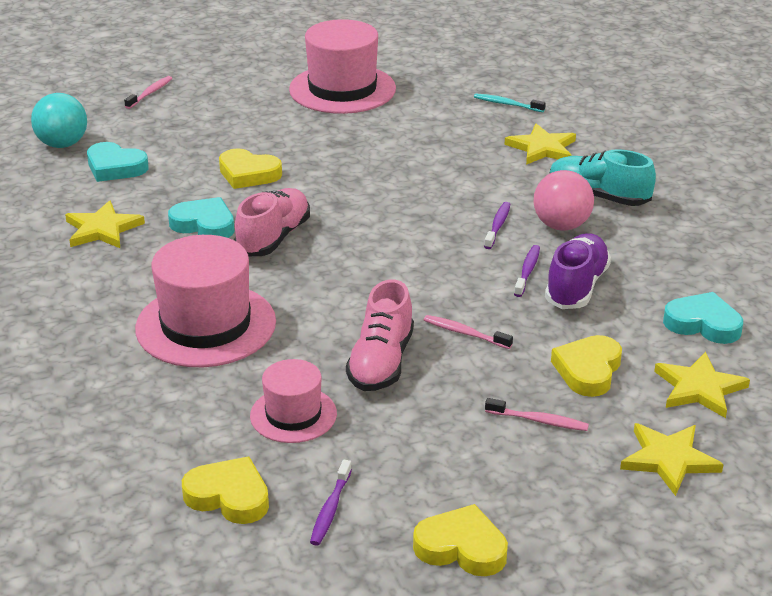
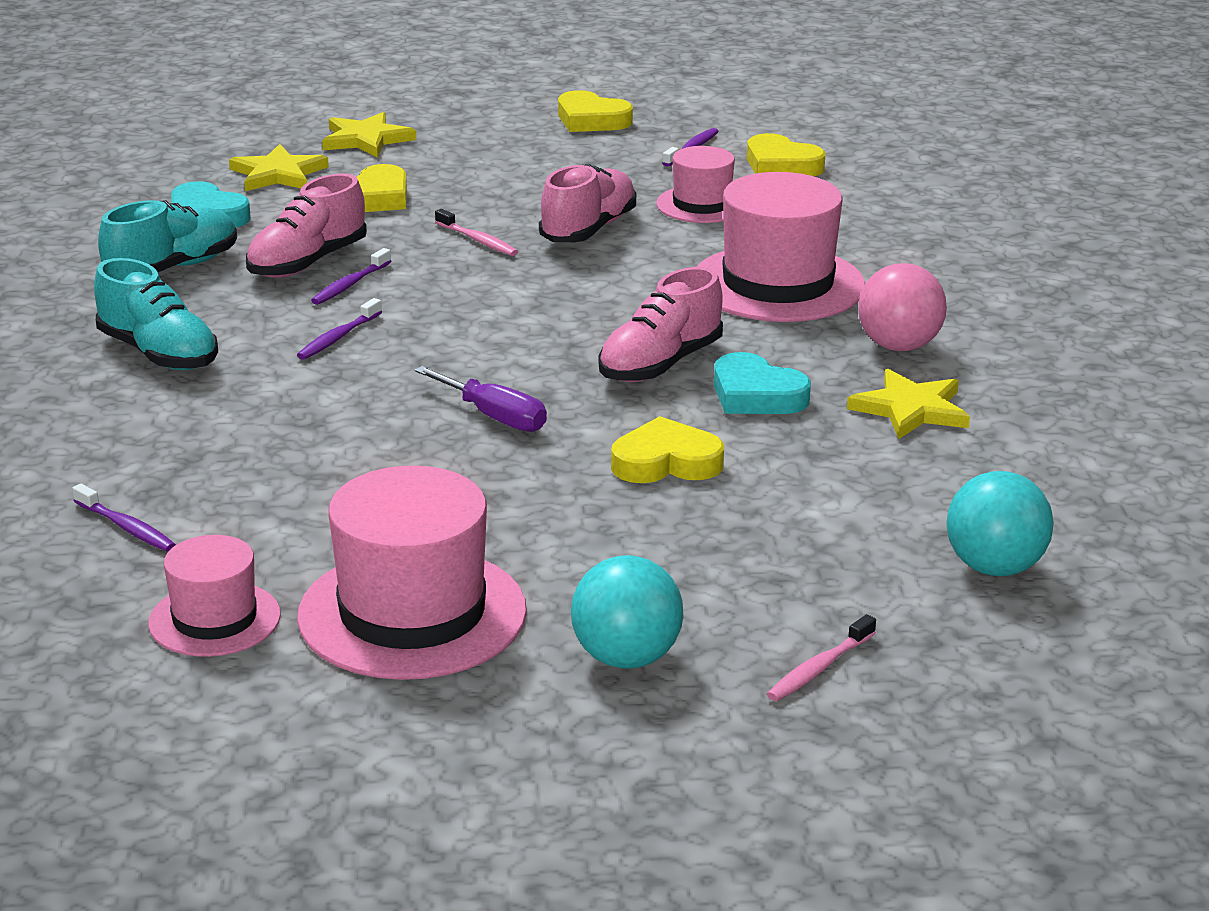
camera: 165 degrees left, 5 degrees down
turquoise heart [87,142,149,182] -> none
yellow heart [219,148,282,189] -> yellow heart turned 45 degrees counterclockwise [611,416,724,483]
turquoise toothbrush [474,93,546,112] -> purple toothbrush [72,484,176,552]
pink toothbrush [485,398,589,431] -> none
yellow star [505,123,576,165] -> none
pink ball [534,170,594,230] -> pink ball moved to [858,263,947,351]
purple shoe [545,233,611,309] -> pink shoe [246,174,367,278]
none -> turquoise shoe [98,200,237,272]
none -> pink hat [148,535,281,657]
none -> purple screwdriver [415,366,547,432]
none -> turquoise ball [571,555,684,669]

